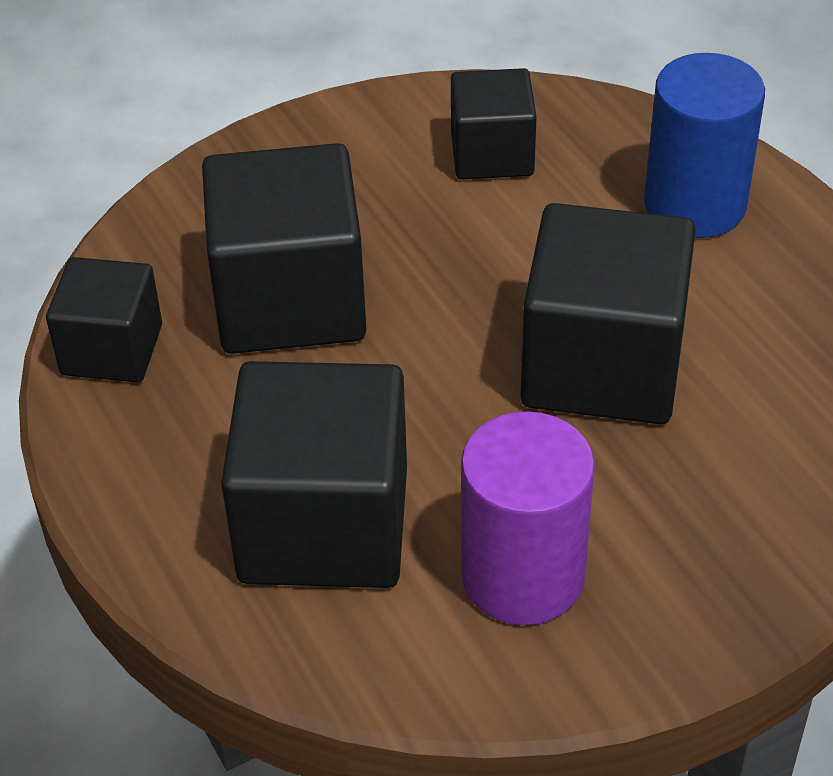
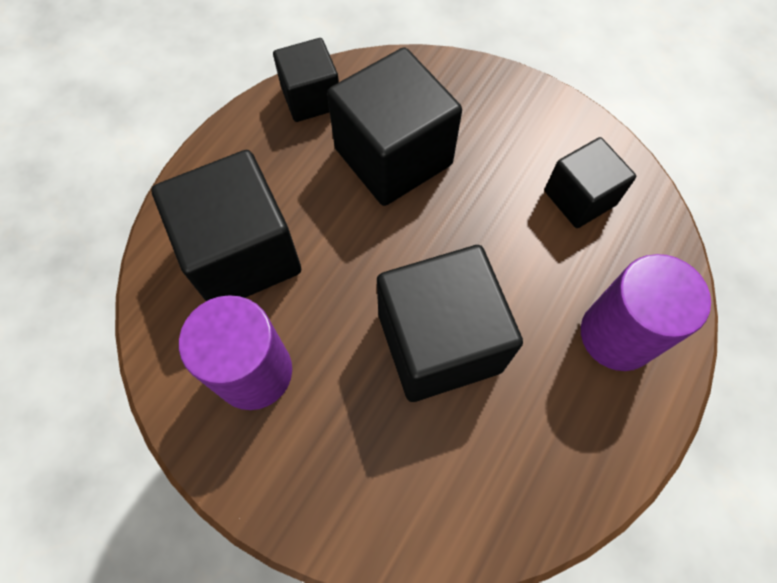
camera: 60 degrees right, 20 degrees up
blue cylinder [644,53,765,238] -> purple cylinder [581,254,711,371]

